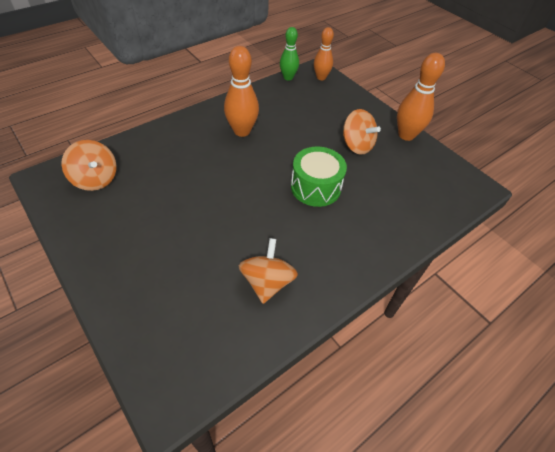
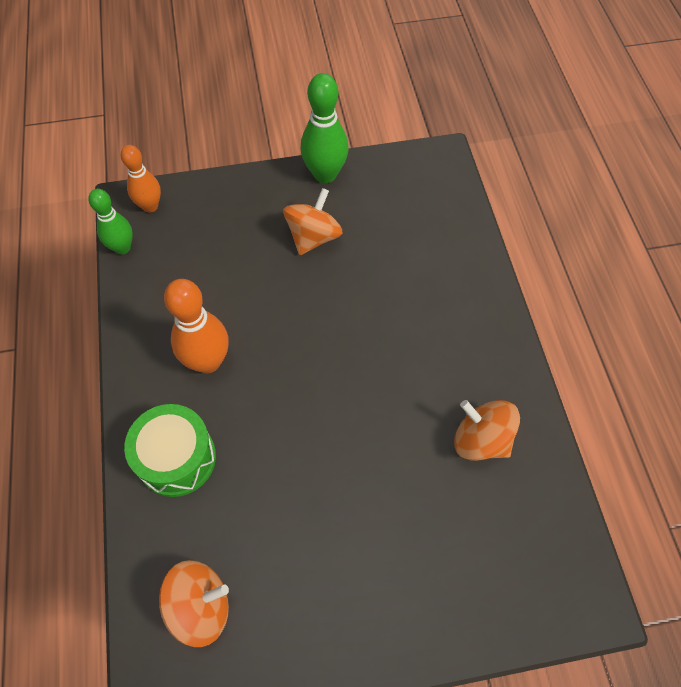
camera: 60 degrees left, 10 degrees up
green drum [291,146,347,207] -> green drum moved to [124,404,216,497]
orange spinning top [343,109,381,155] -> orange spinning top turned 45 degrees counterclockwise [283,188,343,255]
orange bowling pin [397,53,445,141] -> green bowling pin [301,73,349,183]

